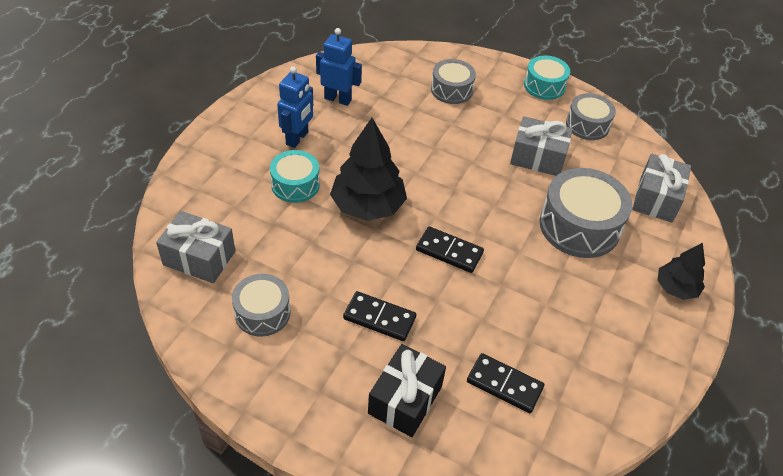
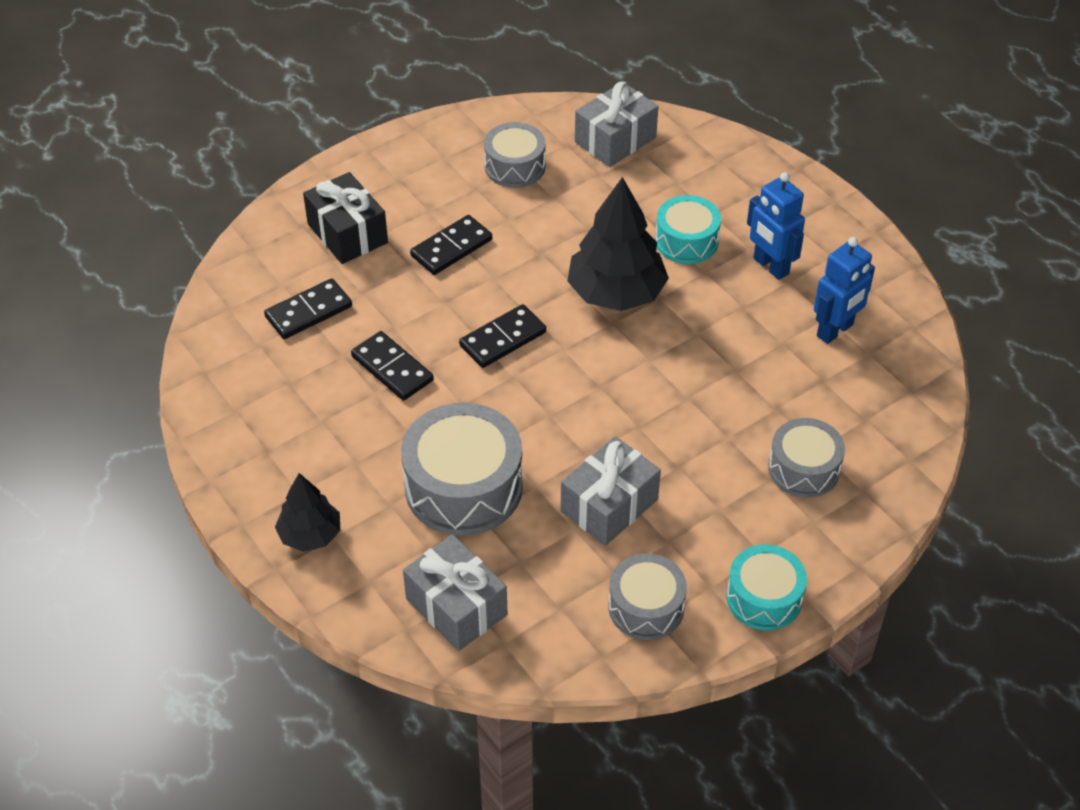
camera: 120 degrees right, 0 degrees up
none -> black domino [351,331,434,401]

